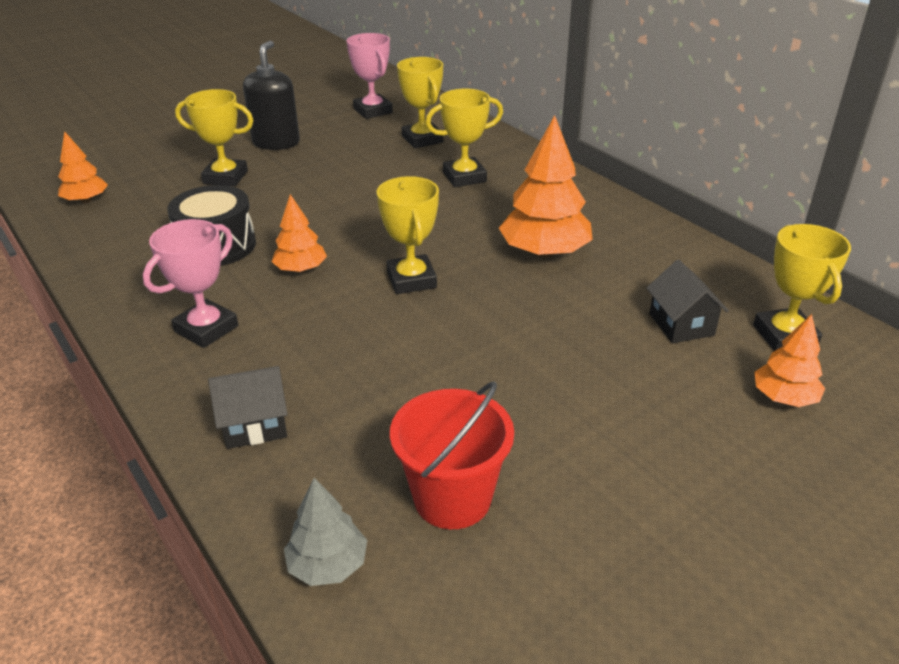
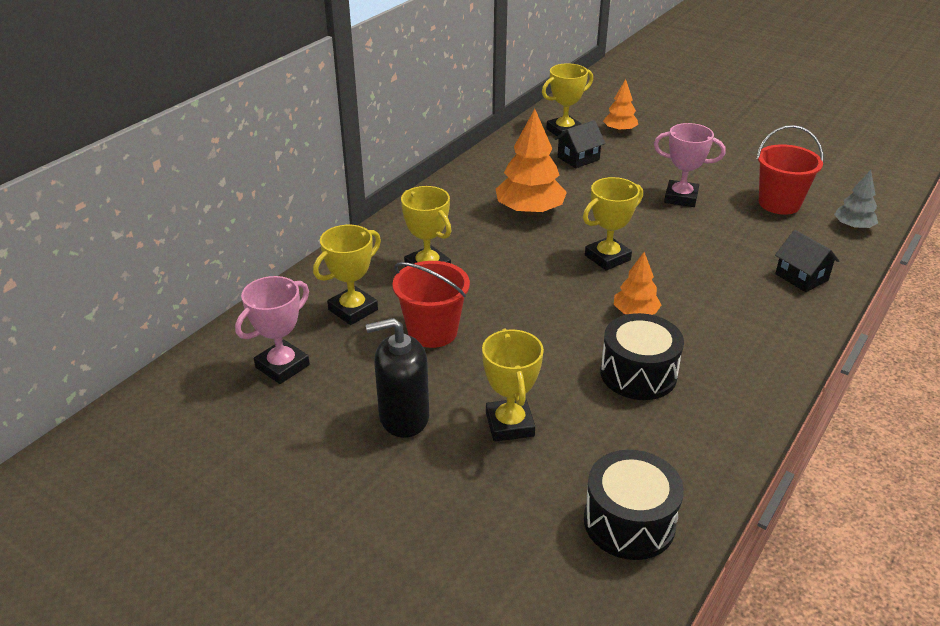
camera: 110 degrees left, 0 degrees up
orange tree [58,131,108,203] -> black drum [584,450,684,560]
pink trophy [143,219,238,348] -> pink trophy moved to [654,123,725,207]
none -> red bucket [392,261,470,348]

